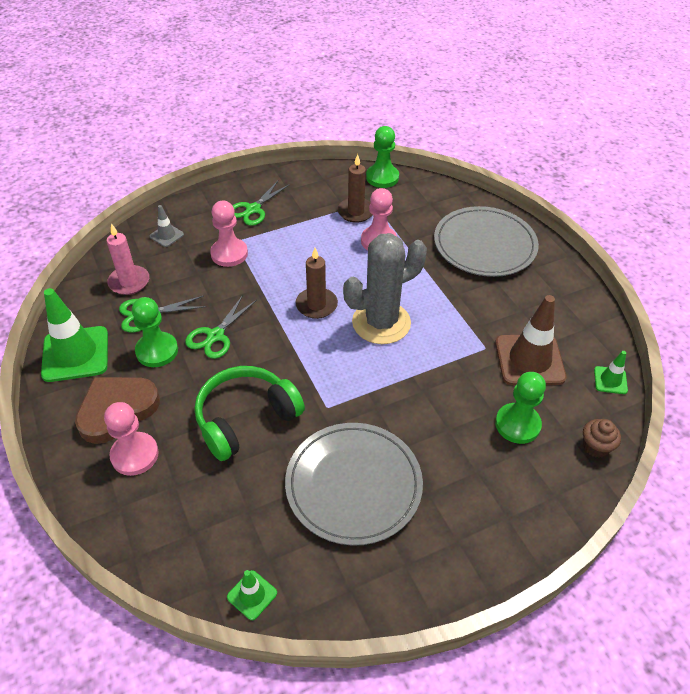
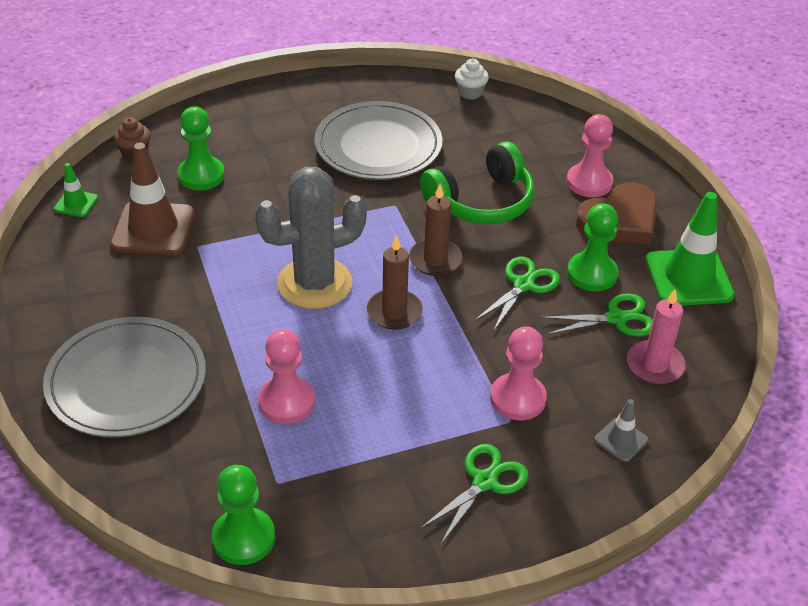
camera: 175 degrees left, 5 degrees down
green traffic cone [227,570,277,620] -> white cupcake [455,59,489,100]
brown candle [337,154,372,223] -> brown candle moved to [409,184,463,276]

